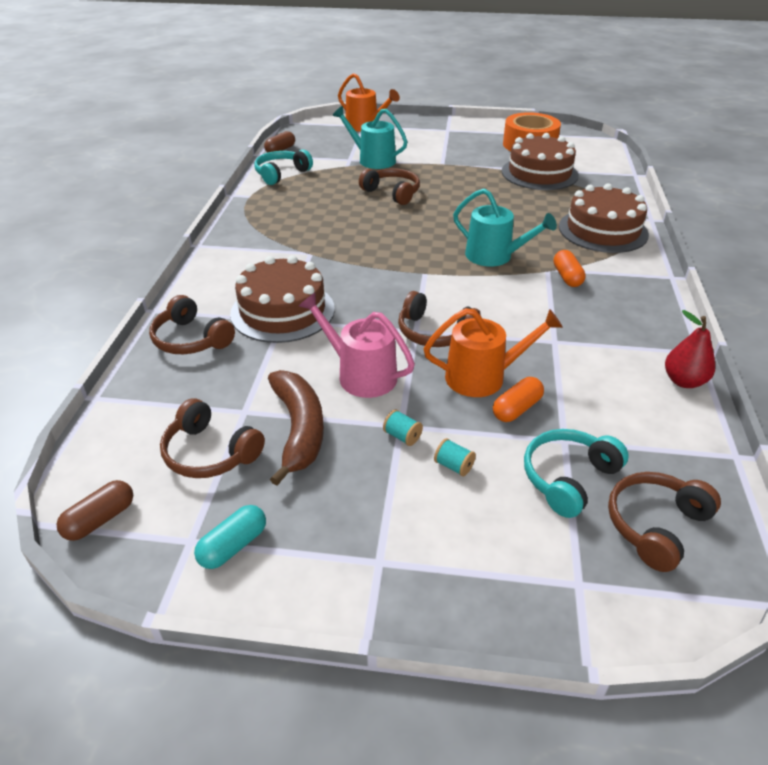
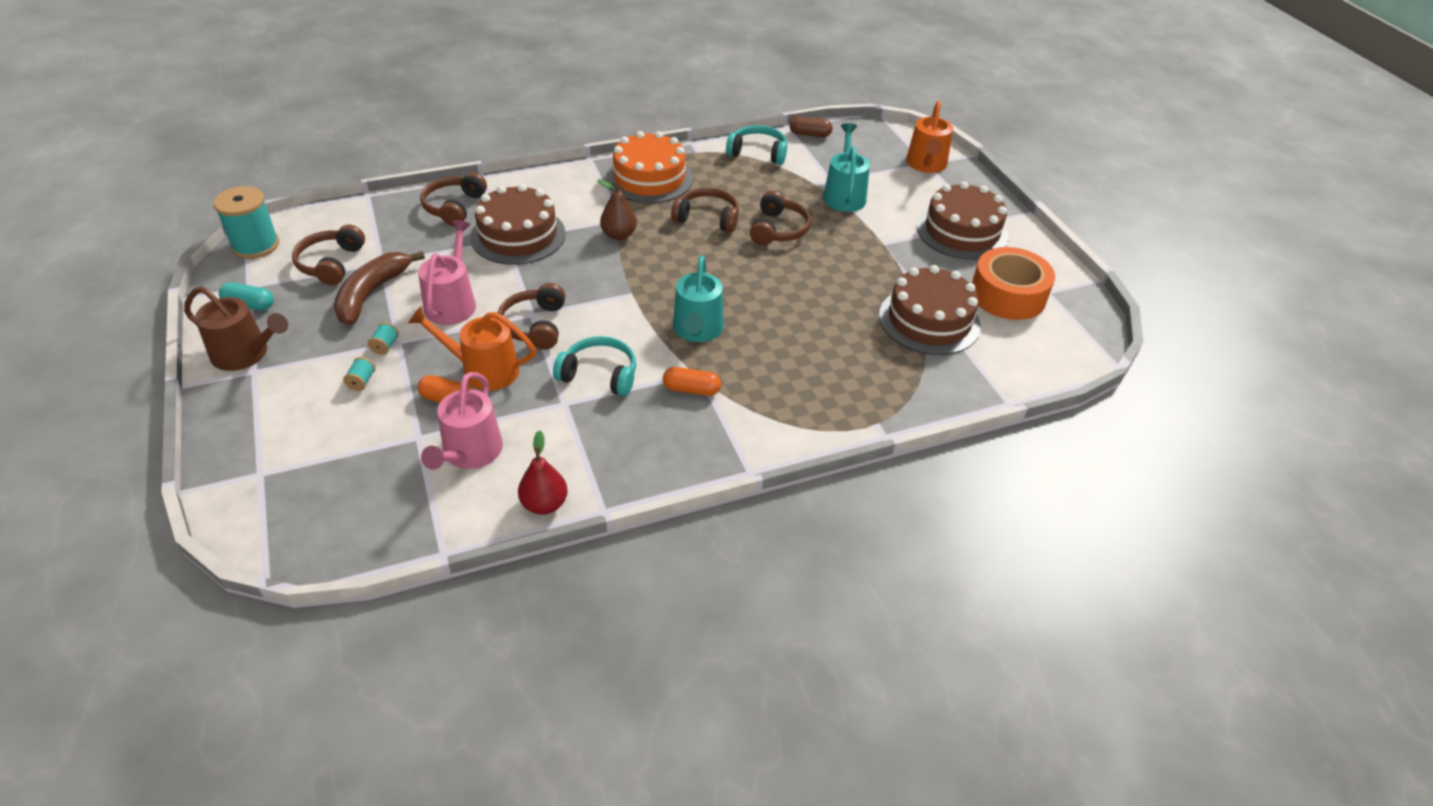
camera: 60 degrees right, 5 degrees up
brown capsule [56,480,133,541] -> turquoise spool [213,186,279,259]
brown banana [268,370,324,486] -> brown banana turned 150 degrees clockwise [334,251,425,325]
orange watering can [423,308,563,397] -> orange watering can turned 135 degrees clockwise [408,306,536,391]
turquoise headphones [524,429,629,518] -> turquoise headphones moved to [553,336,636,397]
orange capsule [554,250,586,287] -> orange capsule turned 45 degrees clockwise [663,367,721,396]
brown cake [559,183,649,253] -> brown cake moved to [917,181,1008,260]
brown headphones [608,472,721,572] -> brown headphones moved to [671,188,739,233]
none -> brown watering can [184,286,288,371]
none -> pink watering can [421,372,503,470]
none -> brown pear [597,179,637,240]
none -> orange cake [606,131,693,203]

